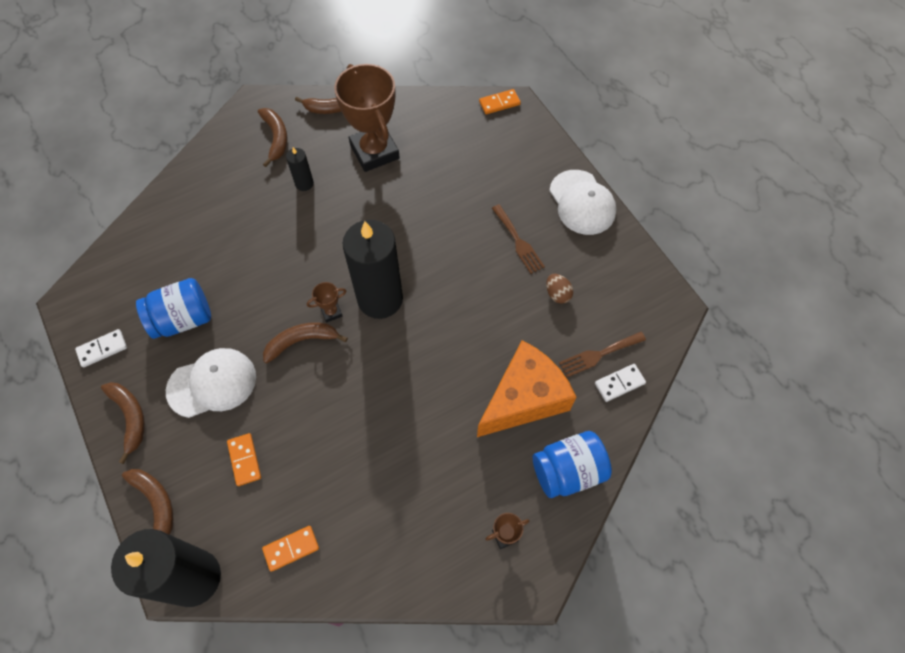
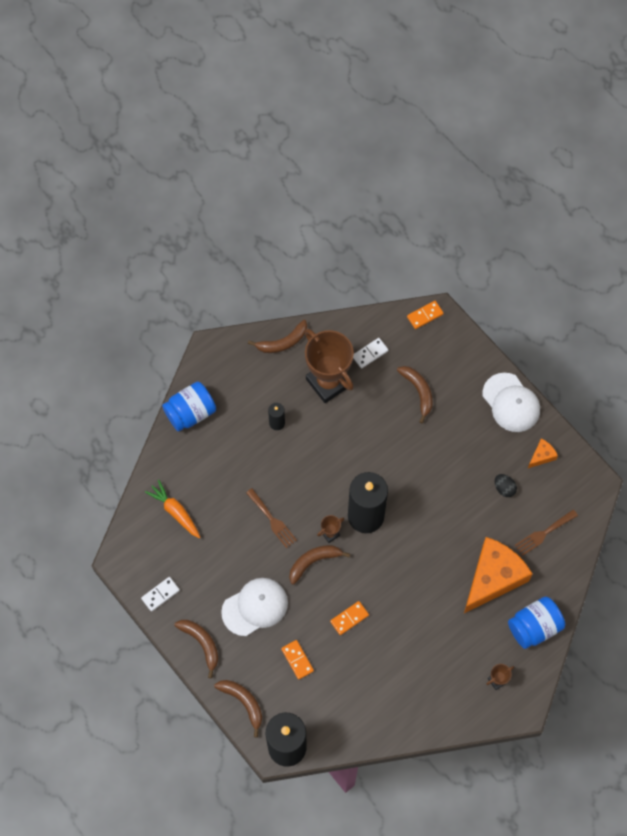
camera: 10 degrees left, 5 degrees up
blue jar [136,278,211,339] -> blue jar moved to [162,382,216,432]
brown banana [258,108,288,167] -> brown banana moved to [397,366,433,423]
orange domino [262,526,319,572] -> orange domino moved to [330,601,369,635]
brown fork [492,204,545,274] -> brown fork moved to [246,488,297,548]
brown egg [546,274,573,304] -> black egg [495,474,517,497]
white domino [595,364,646,402] -> white domino moved to [353,338,388,368]
none -> orange carrot [145,480,201,539]
none -> orange cheese [527,439,558,469]

